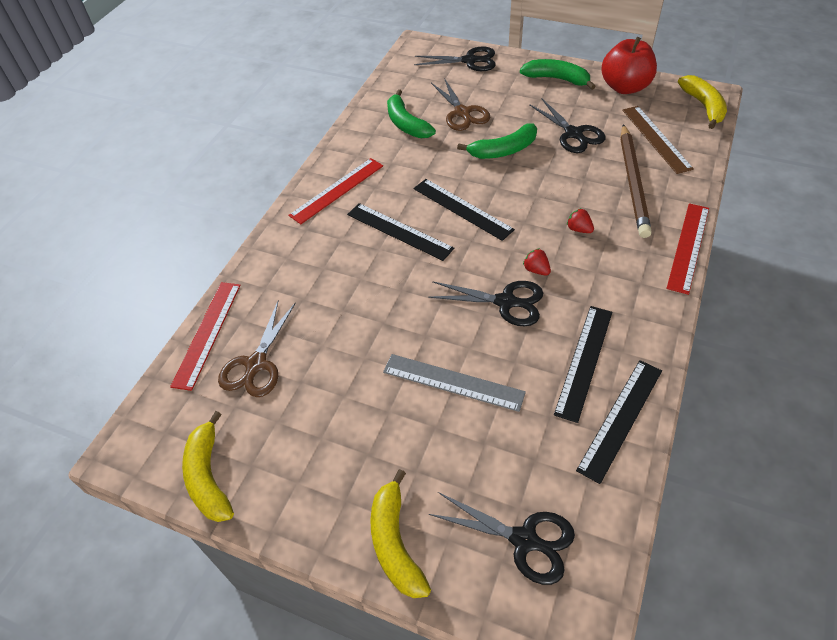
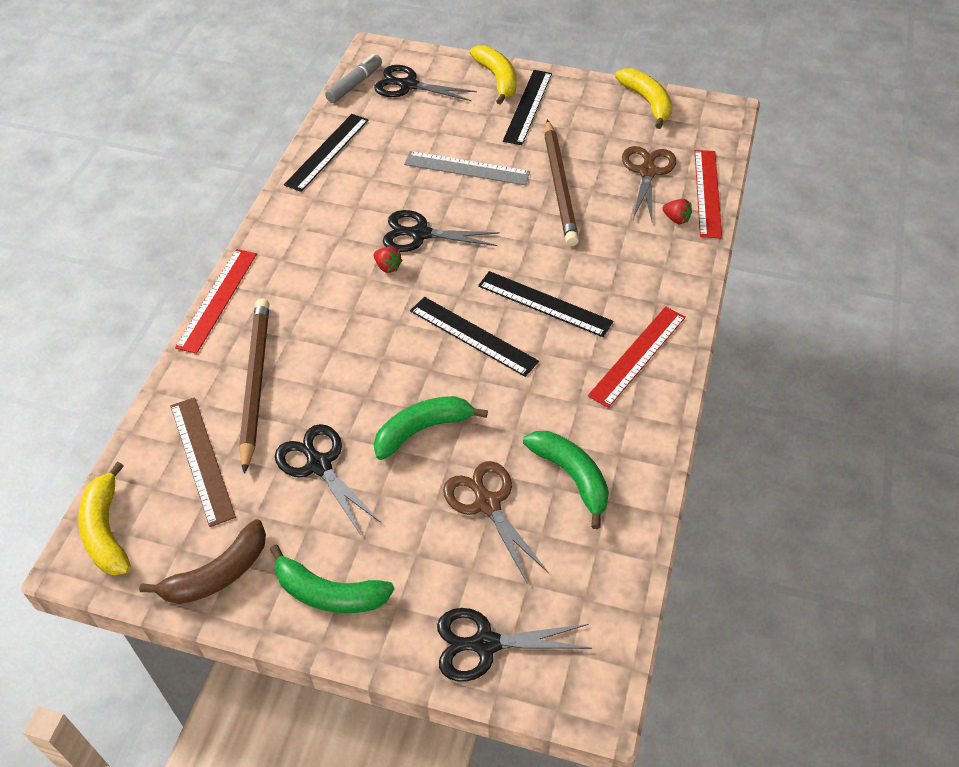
camera: 170 degrees right, 0 degrees up
black ruler [554,306,612,423] -> black ruler moved to [503,70,552,145]
red strawberry [567,208,594,233] -> red strawberry moved to [662,199,692,225]
red apple [601,37,657,94] -> brown banana [139,519,266,604]
none -> grey marker [325,54,382,103]
none -> brown pencil [544,119,579,246]

